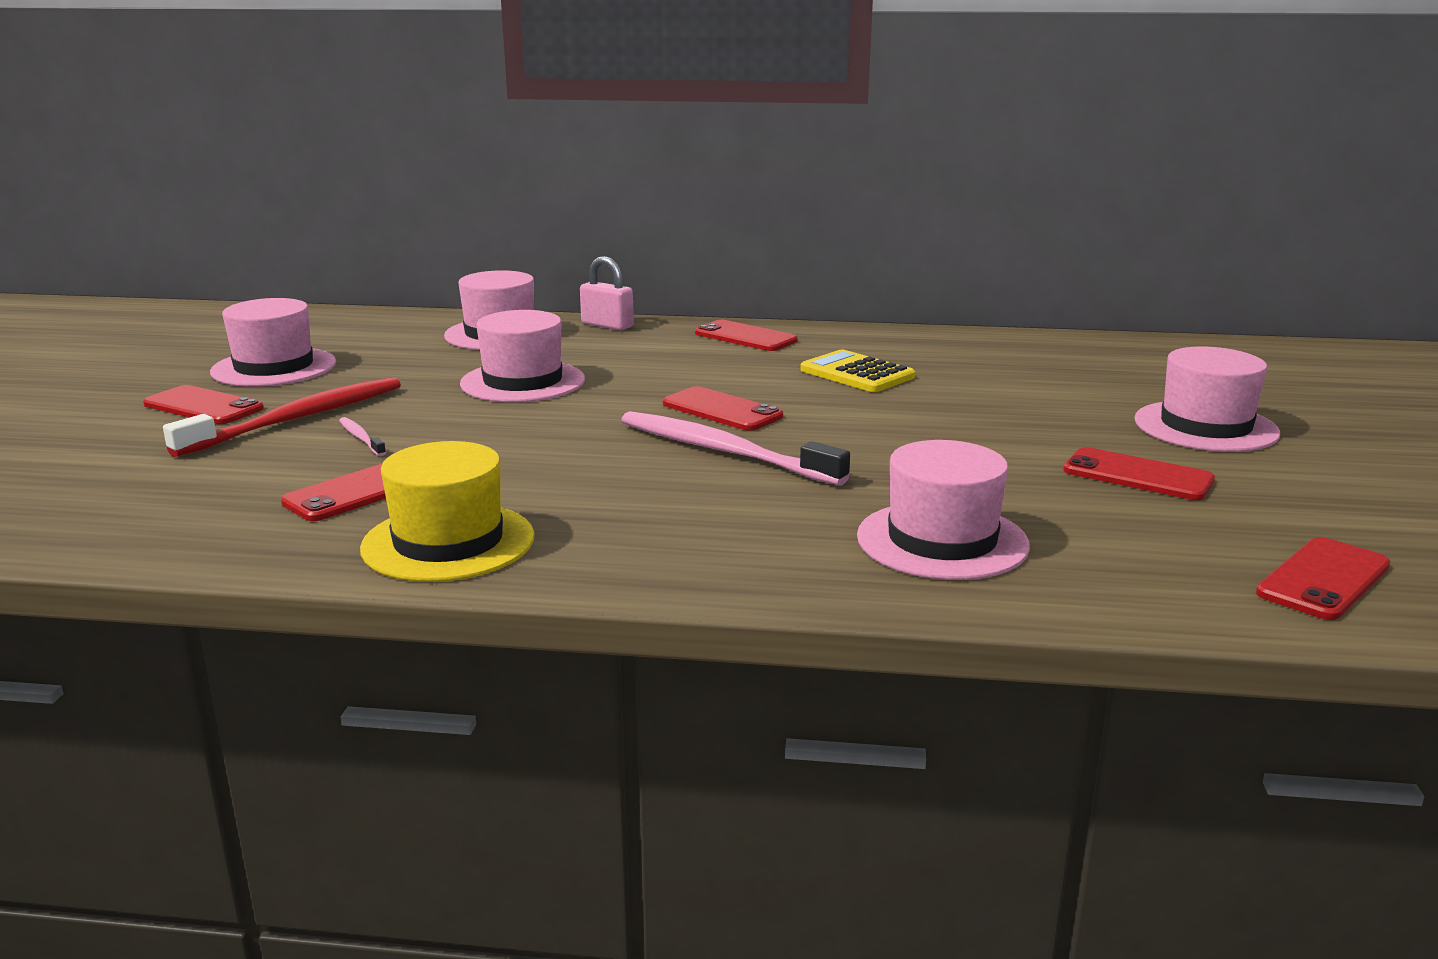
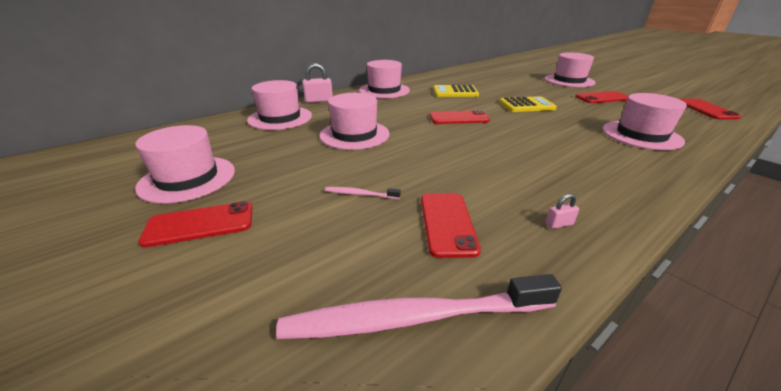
camera: 45 degrees left, 10 degrees up
red toothbrush [163,377,401,457] -> none
yellow hat [360,441,535,582] -> pink padlock [545,194,579,229]
pink toothbrush [621,411,850,486] -> pink toothbrush moved to [276,274,562,339]
red phone [695,320,798,351] -> pink hat [359,60,410,98]
none -> yellow calculator [499,96,557,112]

